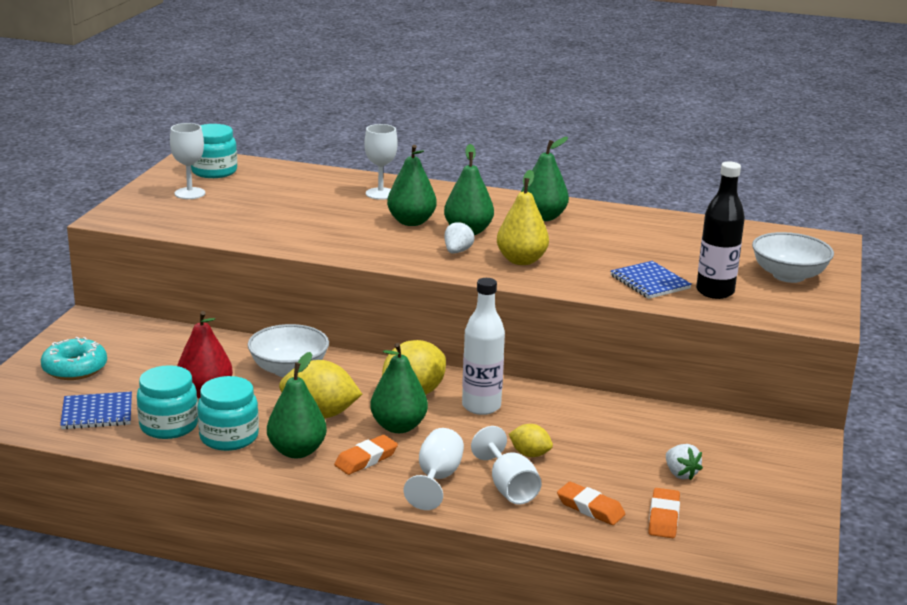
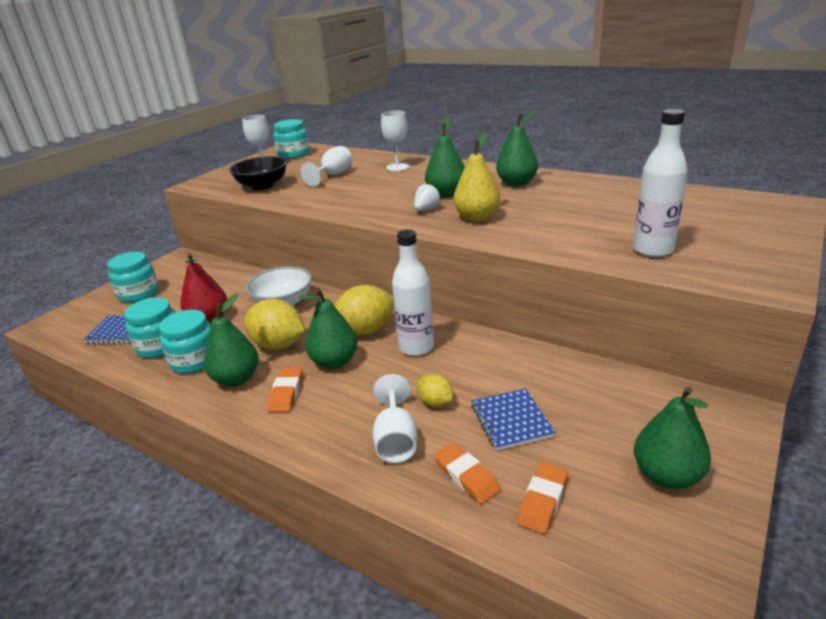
camera: 20 degrees right, 5 degrees up
turquoise donut [41,337,107,380] -> turquoise jar [107,252,159,303]
orange eraser [334,435,398,475] -> orange eraser turned 60 degrees counterclockwise [268,367,303,412]
green pear [387,145,437,226] -> green pear moved to [634,387,711,489]
white goblet [404,428,464,510] -> white goblet moved to [301,146,353,187]
blue notebook [611,261,692,299] -> blue notebook moved to [471,388,556,451]
white strawberry [666,444,703,480] -> none
black bottle [696,162,745,299] -> white bottle [633,109,688,257]
white bowl [752,232,834,283] -> none
none -> black bowl [229,156,287,190]

